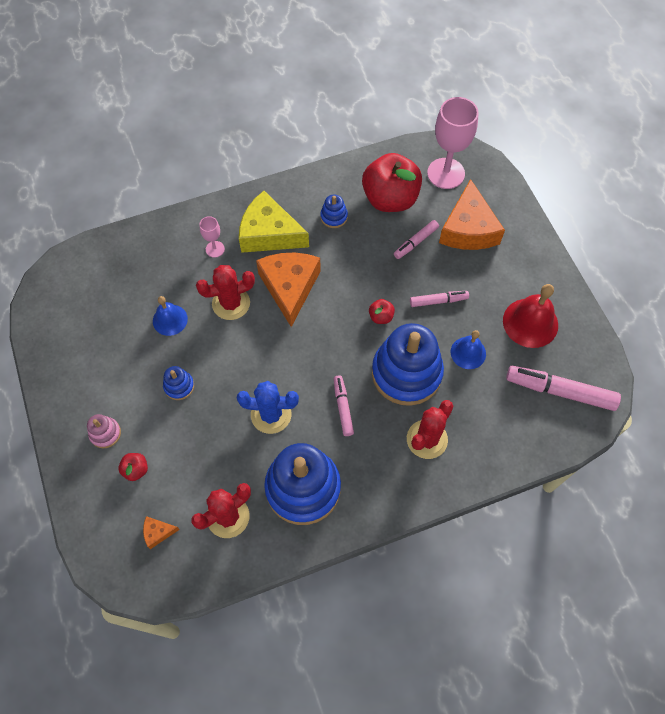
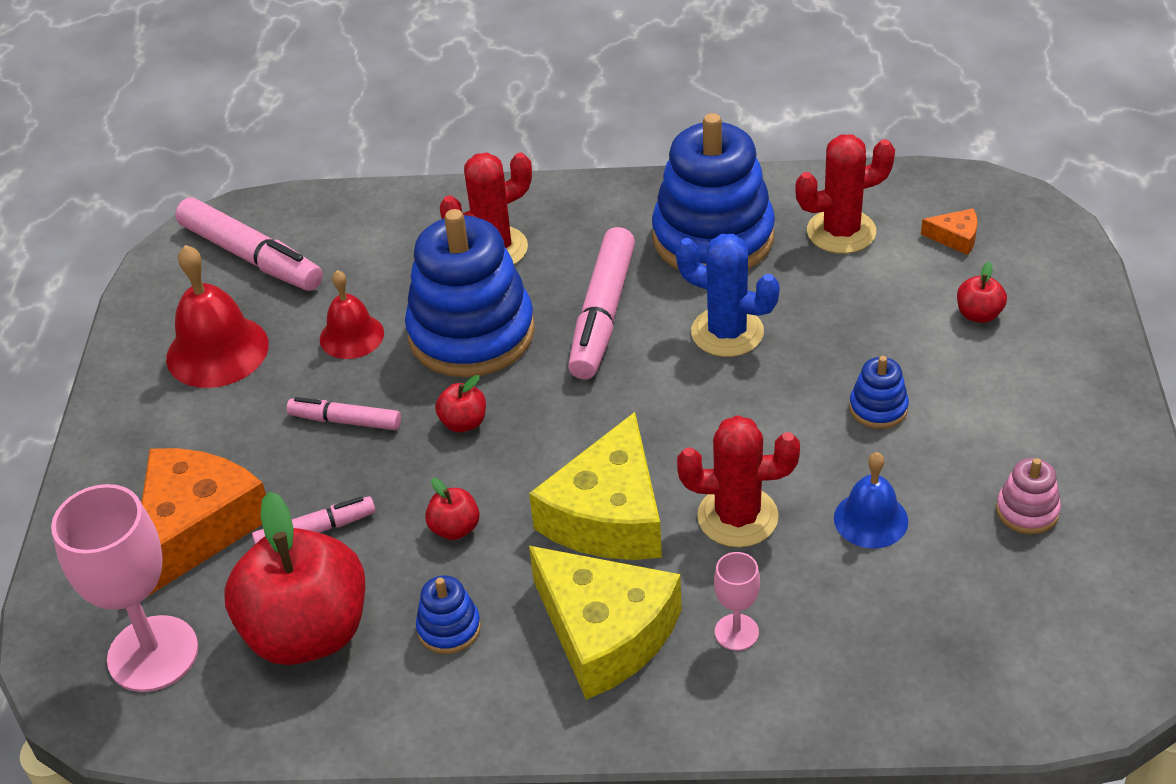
camera: 155 degrees left, 20 degrees down
pink stacking toy [87,414,121,448] -> pink stacking toy moved to [996,458,1061,534]
orange cheese [256,253,321,327] -> yellow cheese [529,412,662,560]
pink marker [334,375,354,436] -> pink marker [568,227,635,379], size x1.77
blue bell [451,330,486,369] -> red bell [320,270,384,359]
none -> red apple [425,478,480,540]

